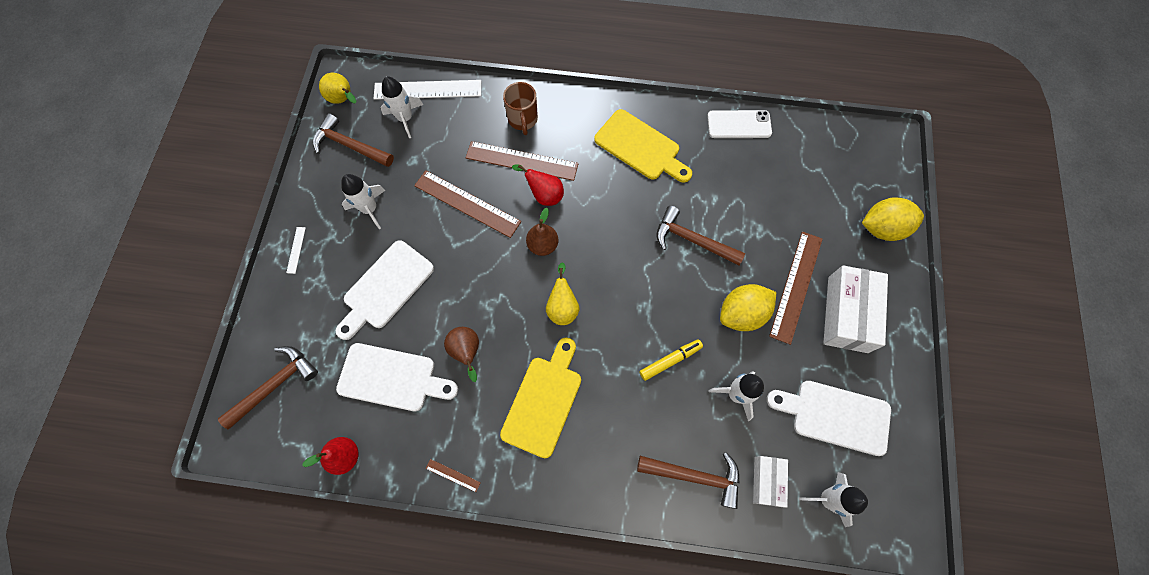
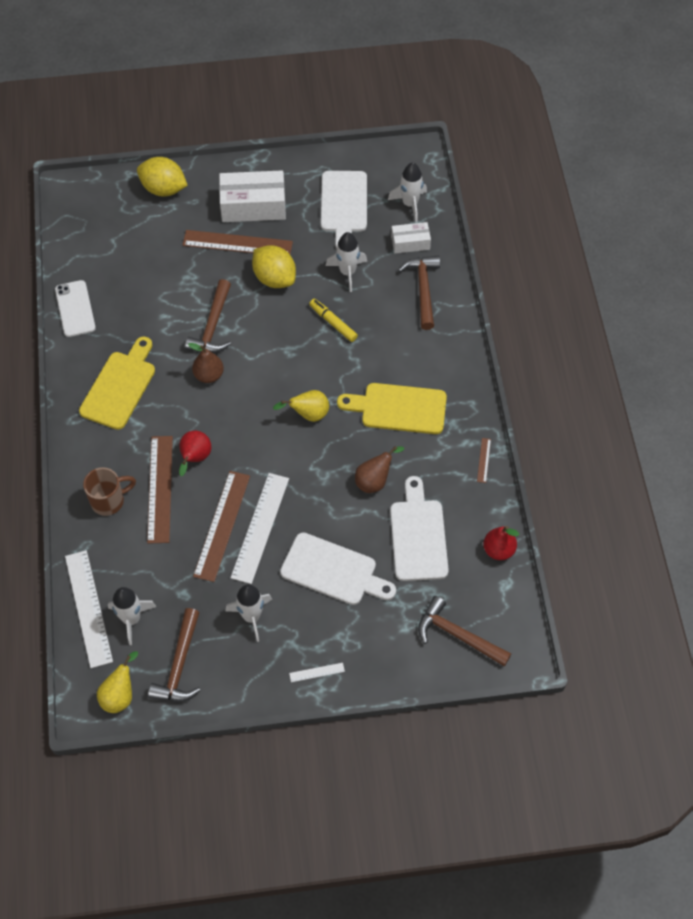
camera: 105 degrees left, 10 degrees down
brown pear [526,208,558,256] -> brown pear moved to [188,343,224,383]
yellow lemon [862,197,924,241] -> yellow lemon turned 45 degrees counterclockwise [137,157,188,197]
none -> white ruler [230,473,289,584]

